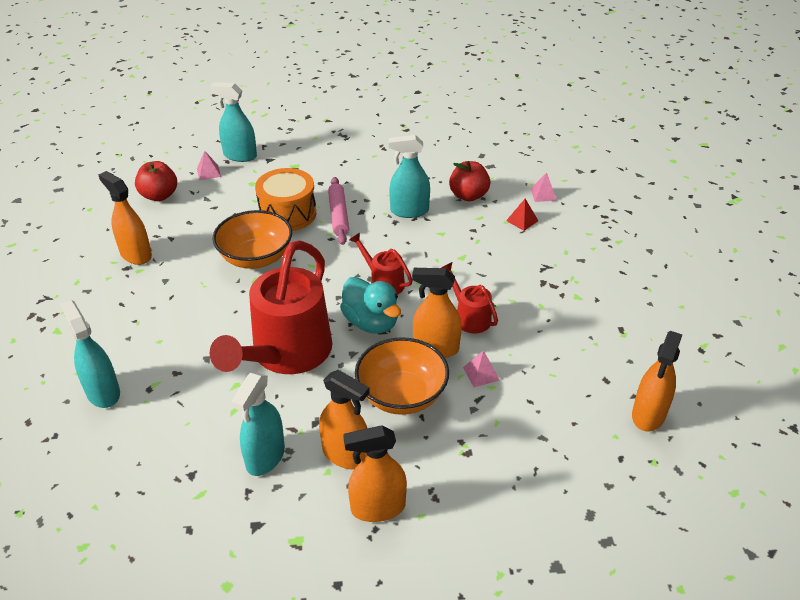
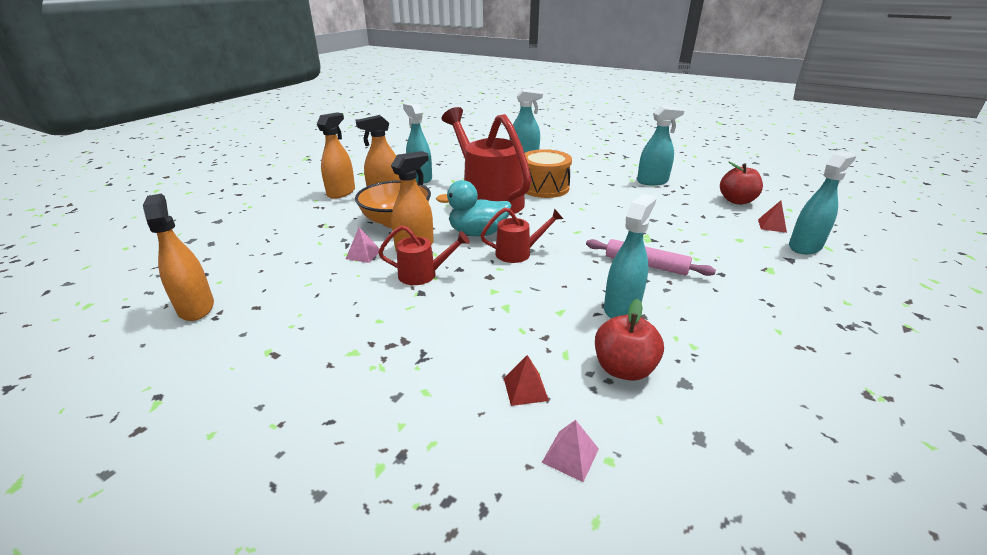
camera: 125 degrees right, 10 degrees down
orange spray bottle [99,171,152,265] -> turquoise spray bottle [637,106,685,185]
pink pyramid [197,151,221,180] -> red pyramid [758,201,787,233]
orange bowl [212,210,292,269] -> none
orange drum [255,168,316,231] -> orange drum moved to [525,149,572,198]

